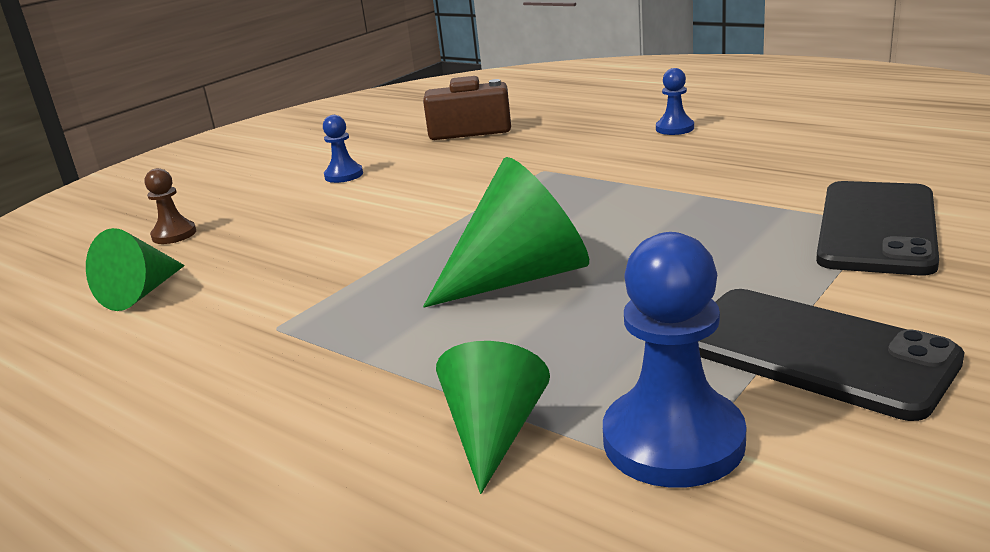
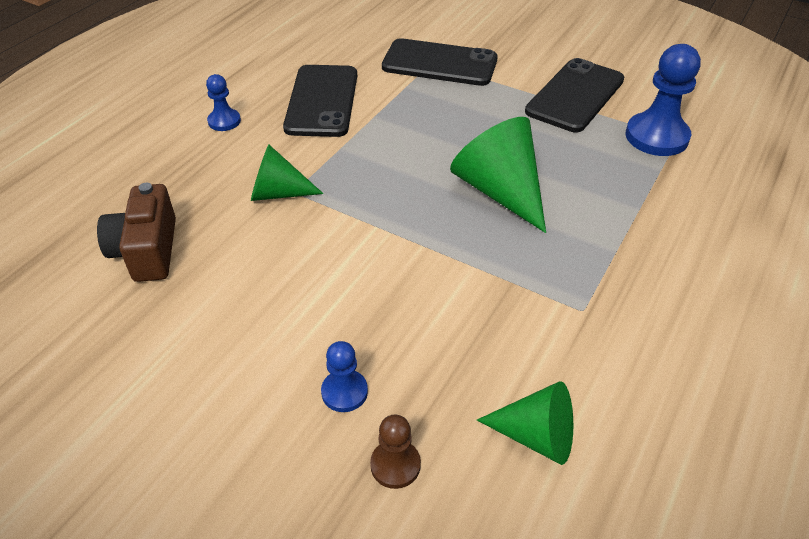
camera: 100 degrees left, 20 degrees up
blue pawn [323,115,363,183] -> blue pawn moved to [321,341,368,412]
green cone [436,341,550,494] -> green cone moved to [251,145,324,201]
none -> black phone [283,65,357,137]

